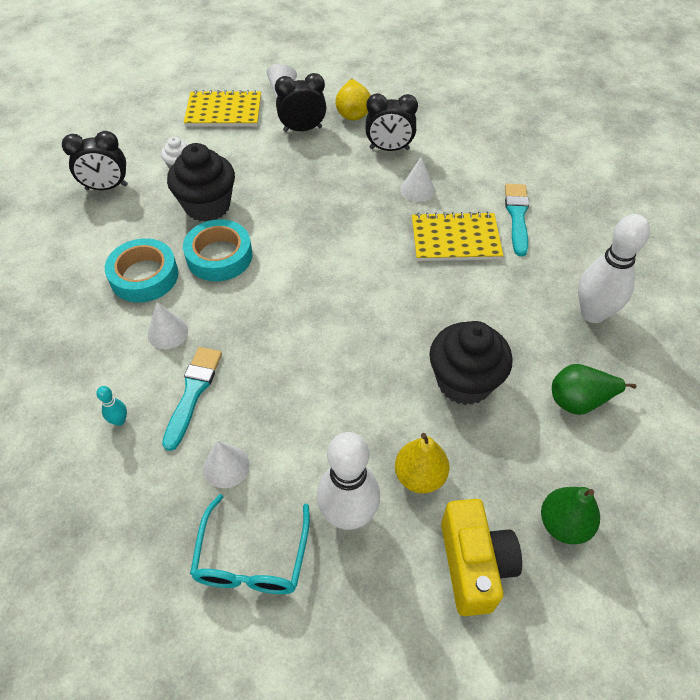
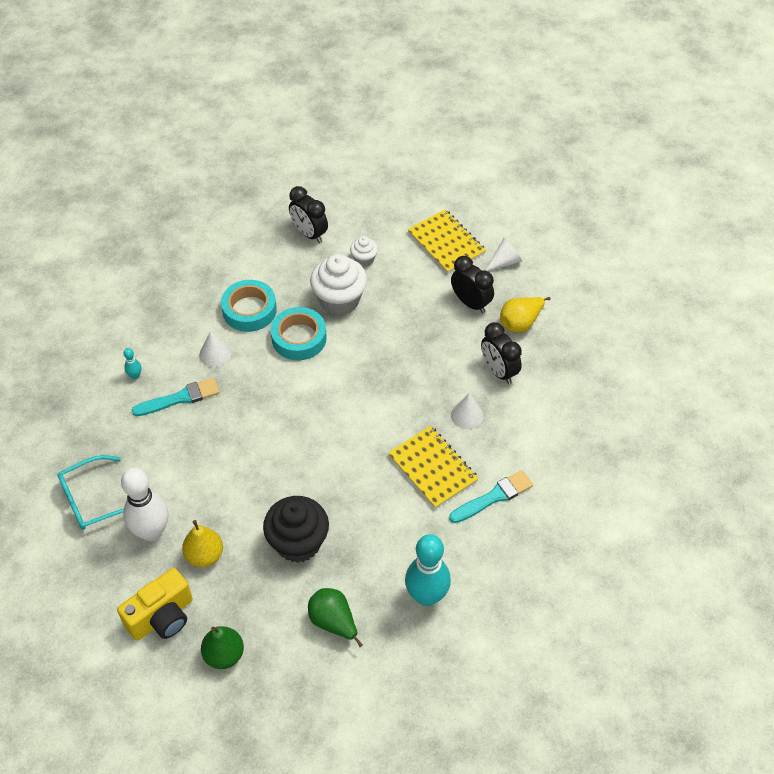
camera: 55 degrees right, 0 degrees up
black cupcake [167,143,235,222] -> white cupcake [310,254,367,315]
white cone [203,441,250,488] -> none
white bowling pin [578,214,650,323] -> turquoise bowling pin [405,534,451,606]

